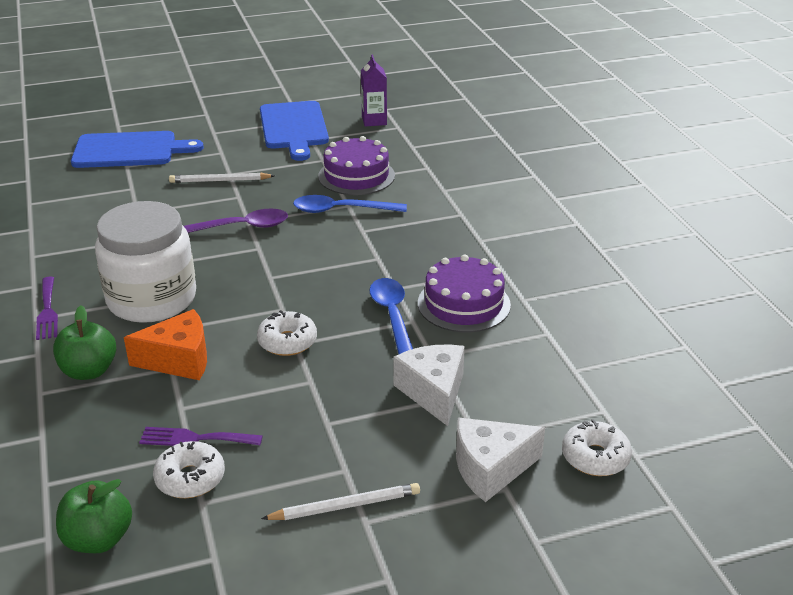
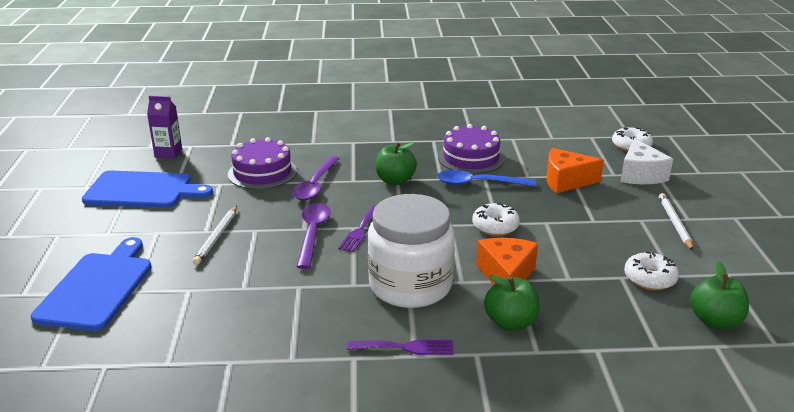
camera: 75 degrees left, 5 degrees down
purple fork [139,427,263,446] -> purple fork moved to [338,205,377,252]
blue spoon [293,195,407,213] -> purple spoon [292,156,339,200]
white cheese [393,344,465,426] -> orange cheese [546,148,604,193]
none -> green apple [375,142,417,185]

